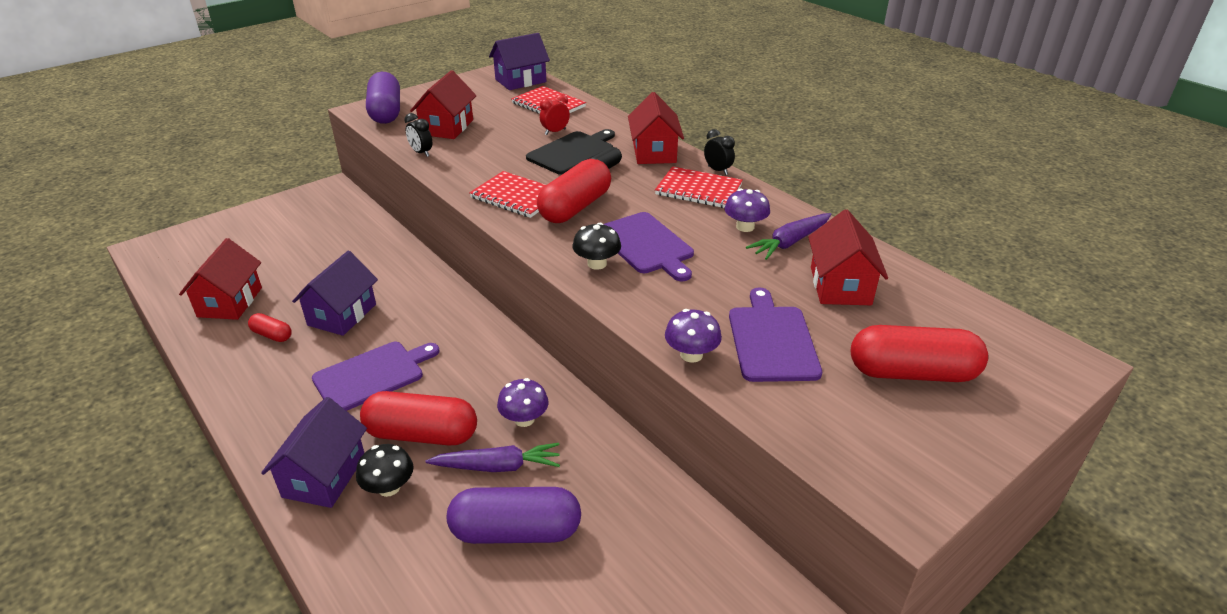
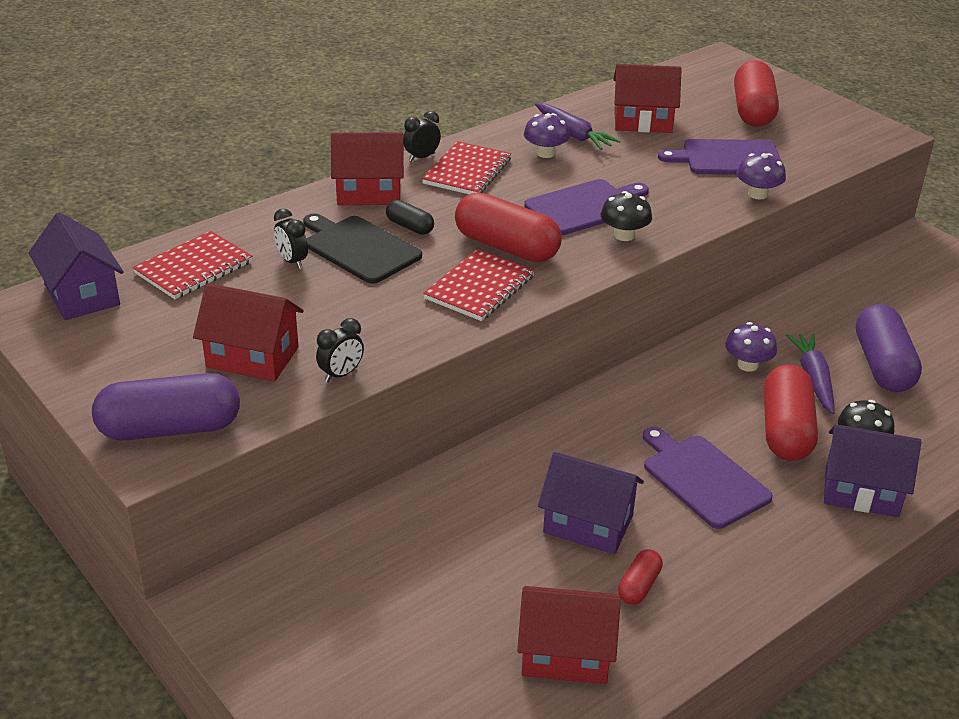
camera: 90 degrees left, 0 degrees up
red clock [540,94,570,135] -> black clock [274,209,308,269]

